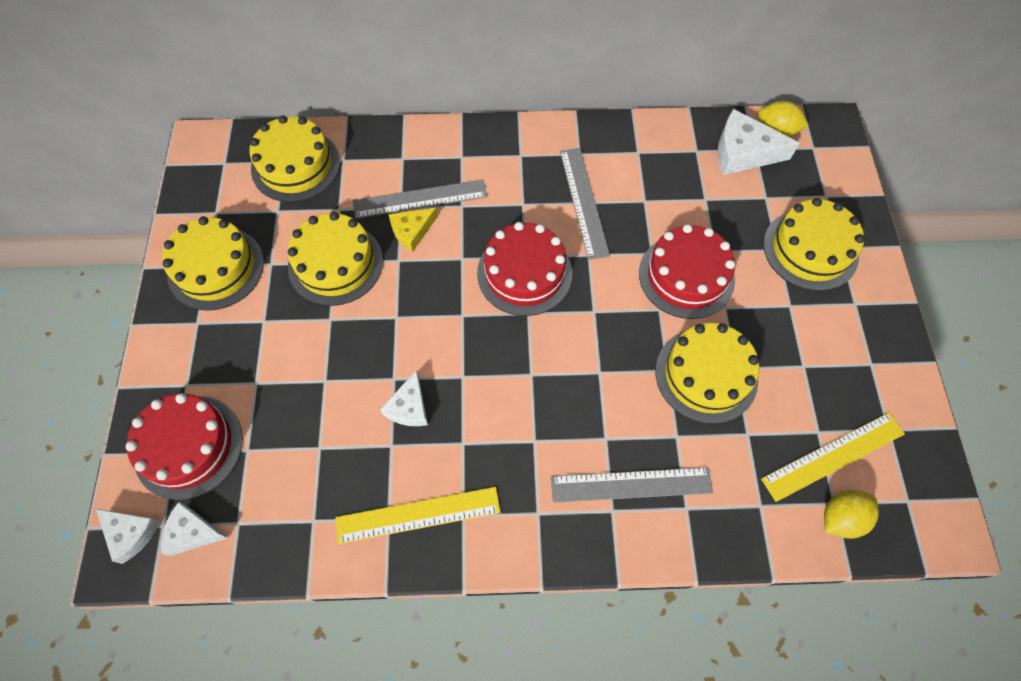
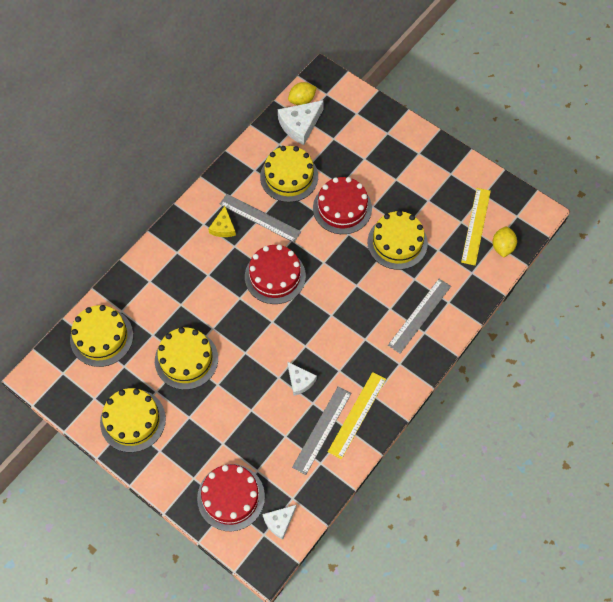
camera: 50 degrees left, 0 degrees up
white cheese [96,509,160,564] -> none
grey ruler [353,179,487,219] -> grey ruler moved to [292,386,352,475]
yellow cheese [388,208,438,252] -> yellow cheese moved to [208,206,236,237]
yellow cake [763,198,865,291] -> yellow cake moved to [260,146,318,202]

